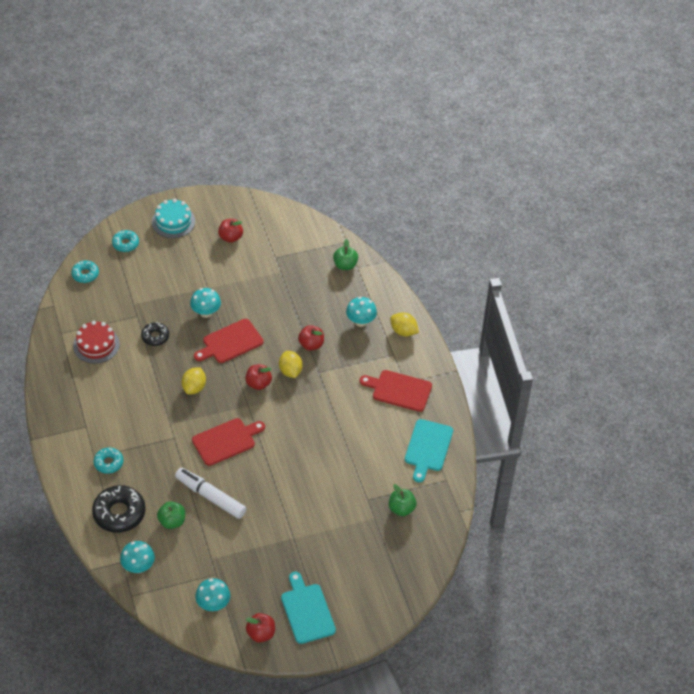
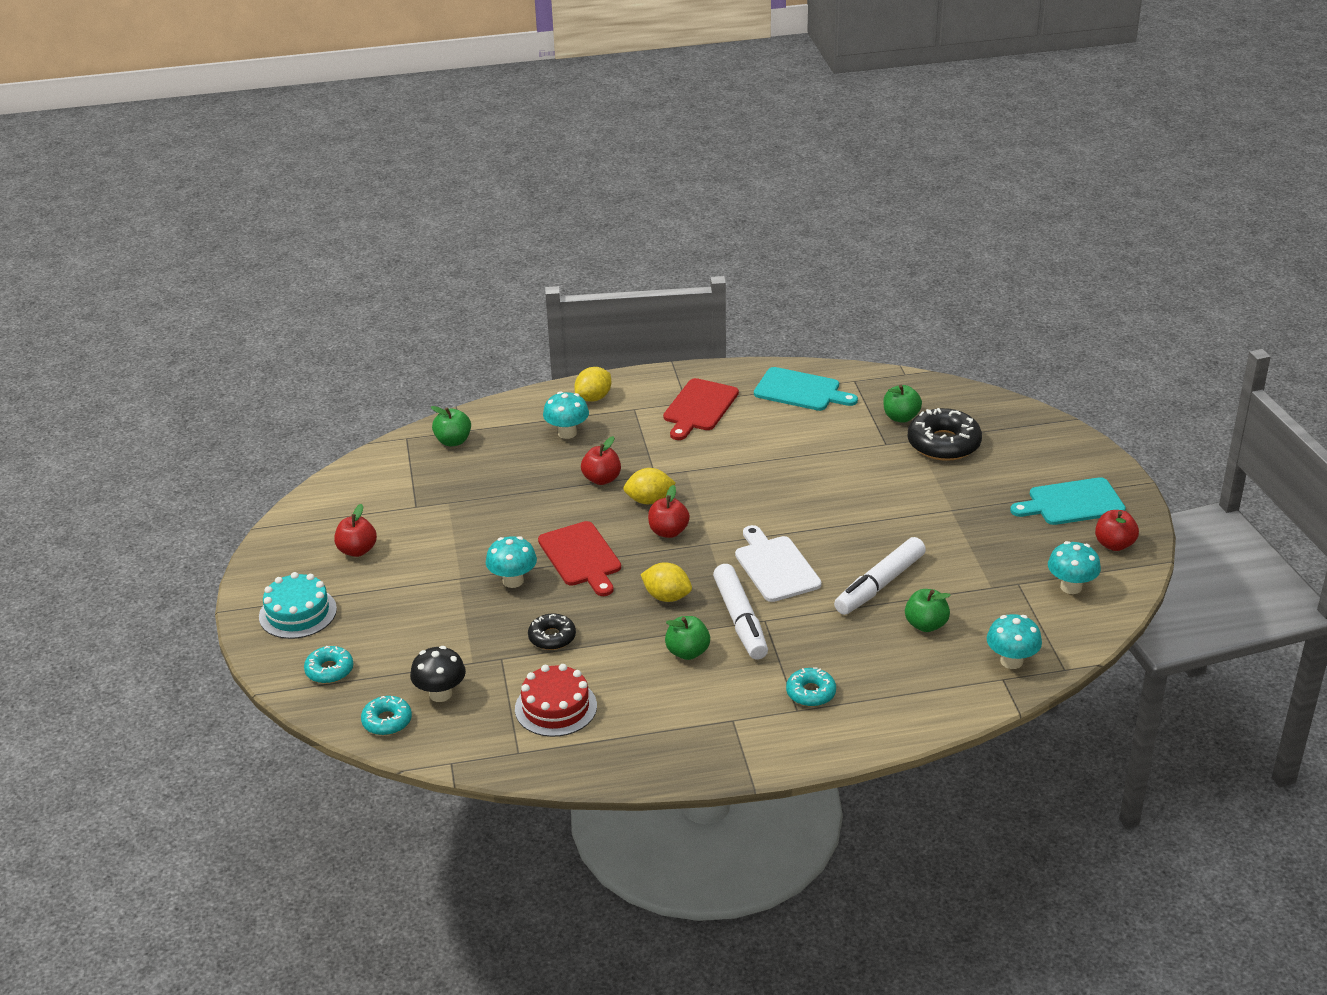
camera: 80 degrees left, 15 degrees down
black donut [92,485,146,533] -> black donut moved to [908,408,982,461]
red cutting board [192,418,265,466] -> white cutting board [735,525,822,602]
none -> black mushroom [410,646,466,702]
none -> green apple [665,616,710,660]
none -> white marker [713,564,768,660]

